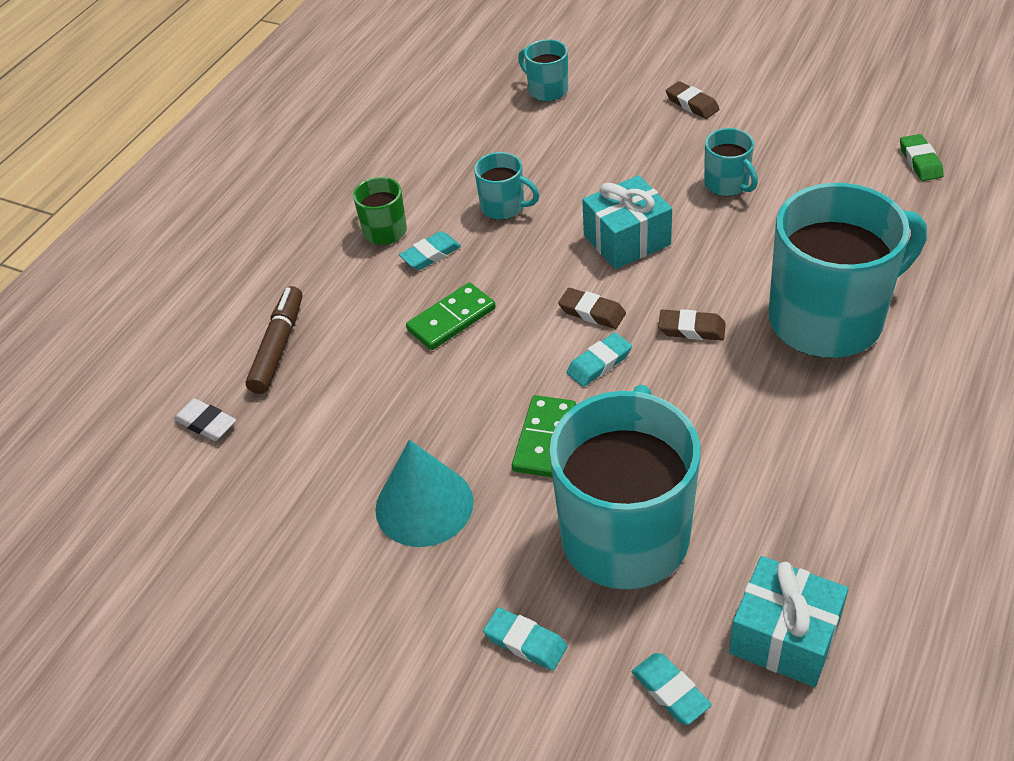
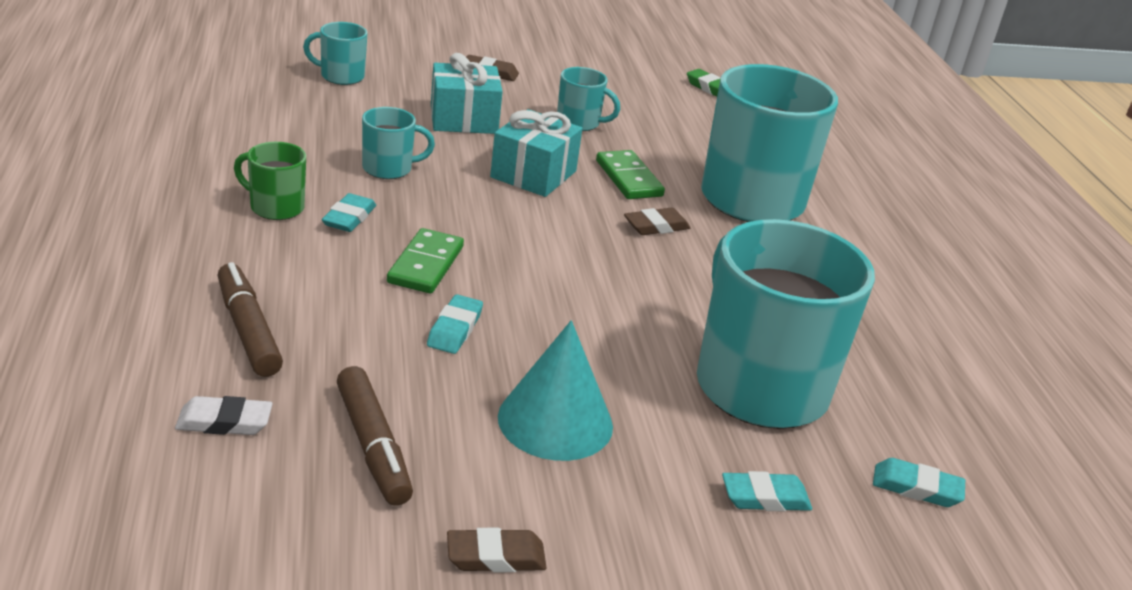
camera: 45 degrees left, 15 degrees down
green domino [512,395,576,478] -> green domino moved to [596,150,665,199]
brown eraser [558,288,626,329] -> brown eraser moved to [447,528,547,572]
turquoise eraser [567,332,632,387] -> turquoise eraser moved to [427,294,483,354]
turquoise gift [729,556,848,687] -> turquoise gift moved to [431,53,503,134]
none -> brown marker [337,366,413,506]

